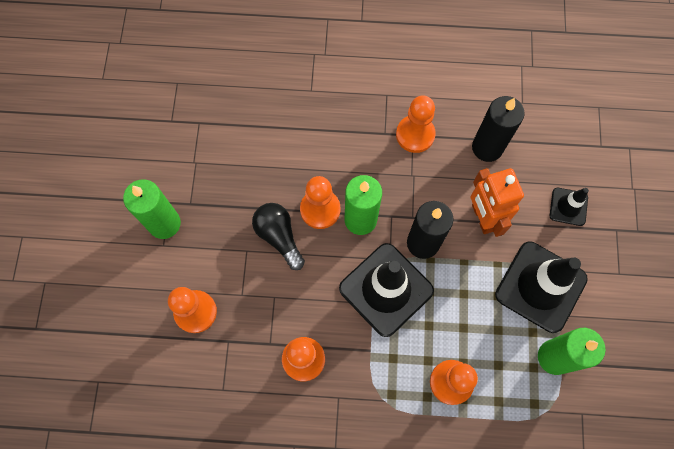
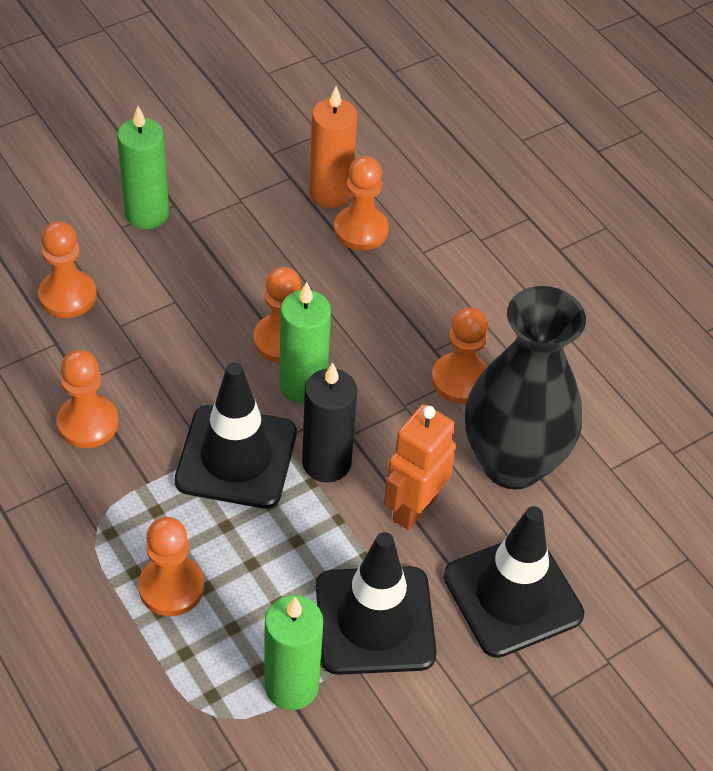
camera: 50 degrees right, 20 degrees down
black light bulb [252,203,305,270] -> none
black candle [472,96,525,162] -> black vase [465,286,586,490]
black traffic cone [550,188,589,226] -> black traffic cone [443,506,584,658], size x1.98
none -> orange candle [309,86,357,209]
none -> orange pawn [334,156,389,251]

